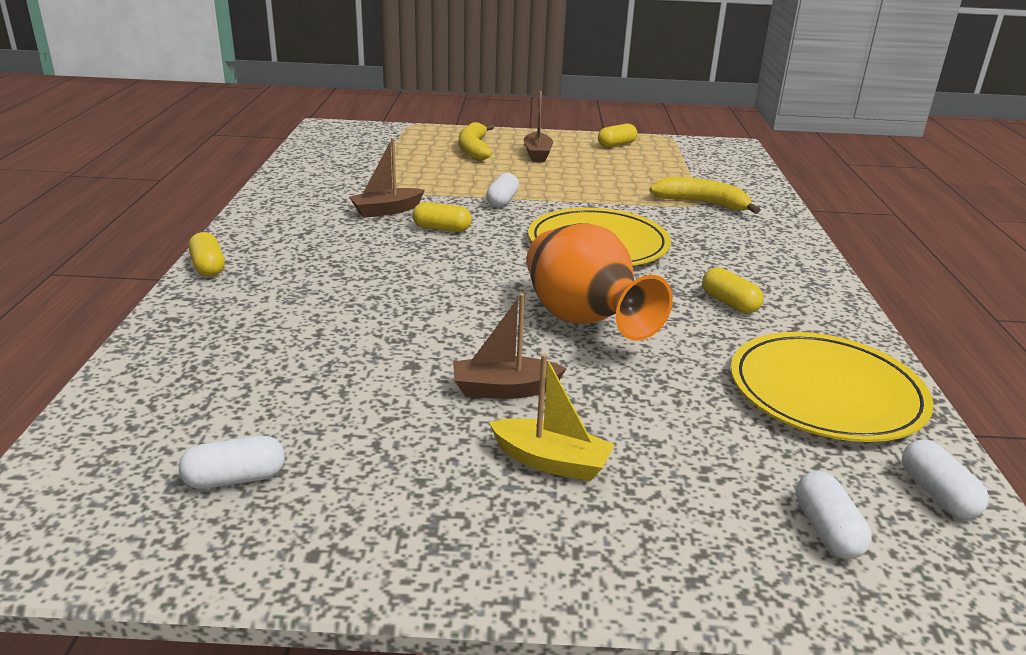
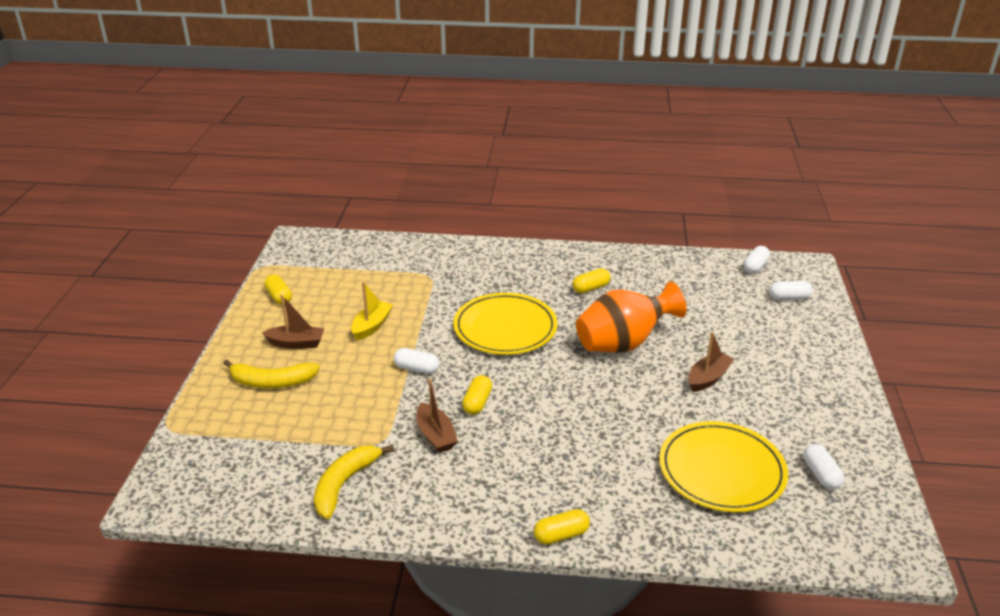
camera: 85 degrees left, 5 degrees up
brown boat [453,293,567,399] -> brown boat turned 135 degrees counterclockwise [689,332,734,392]
yellow boat [489,354,615,481] -> yellow boat moved to [351,282,393,341]
yellow banana [649,177,760,214] -> yellow banana moved to [314,445,394,519]
yellow plate [731,332,934,442] -> yellow plate moved to [659,421,788,512]
white capsule [902,440,989,519] -> white capsule turned 45 degrees counterclockwise [743,246,770,274]

